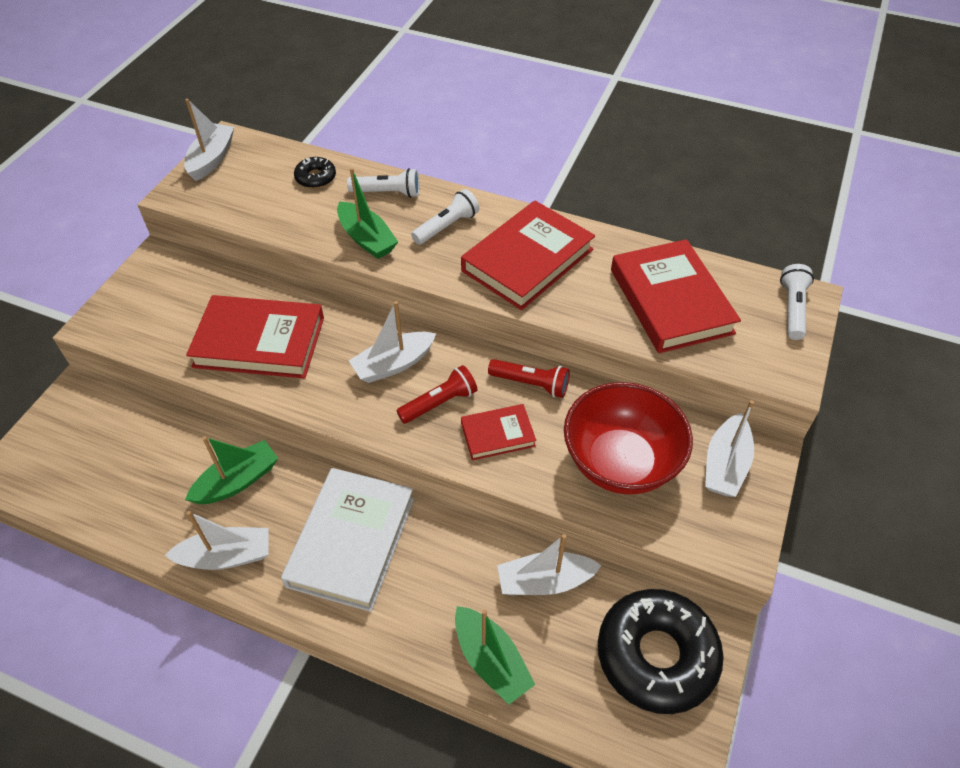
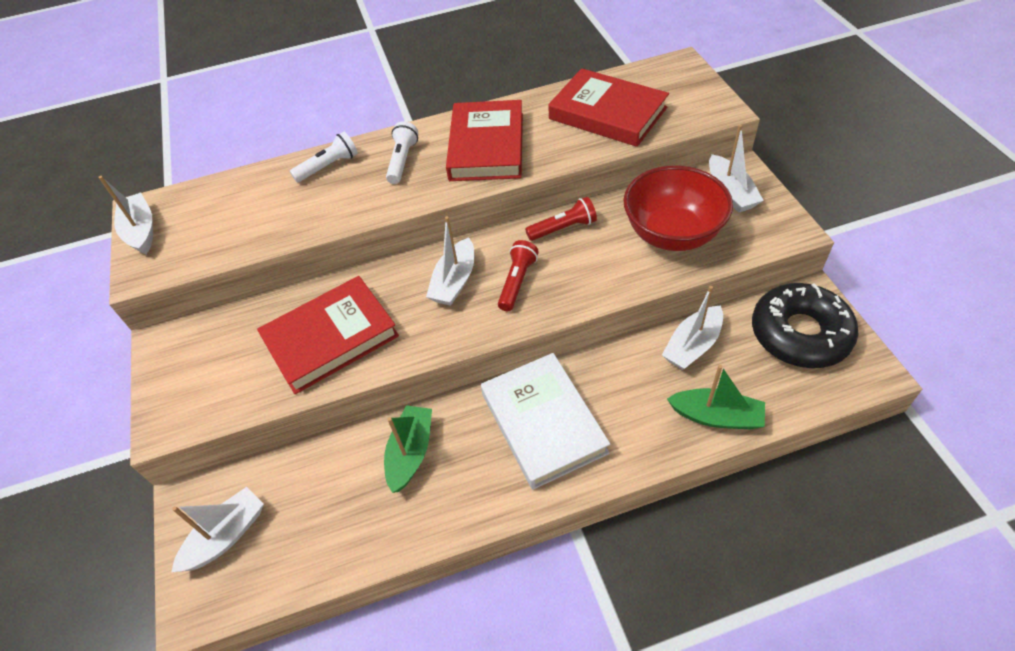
camera: 35 degrees left, 0 degrees up
white boat [165,511,268,570] -> white boat moved to [171,487,264,572]
black donut [294,157,336,188] -> none
green boat [337,168,398,259] -> none
red book [461,404,536,460] -> none
white flashlight [780,264,814,340] -> none

